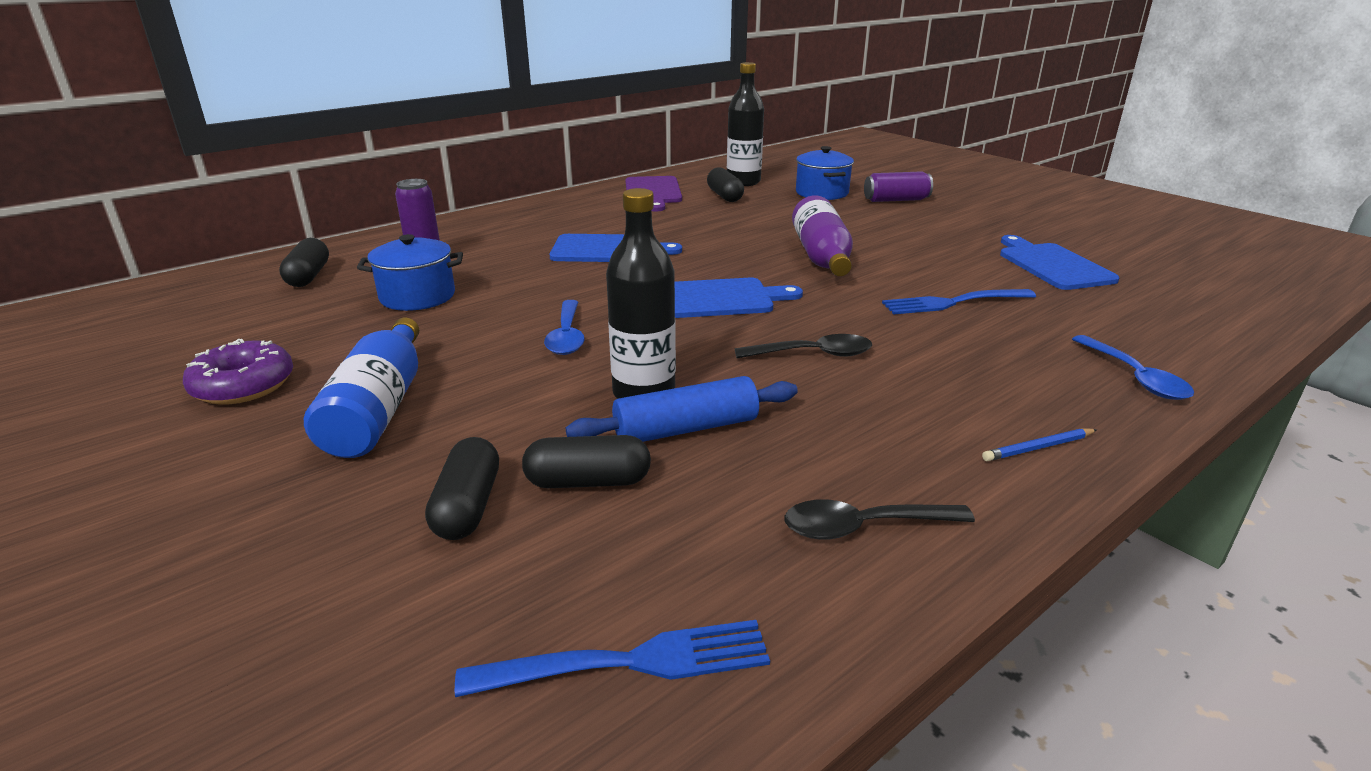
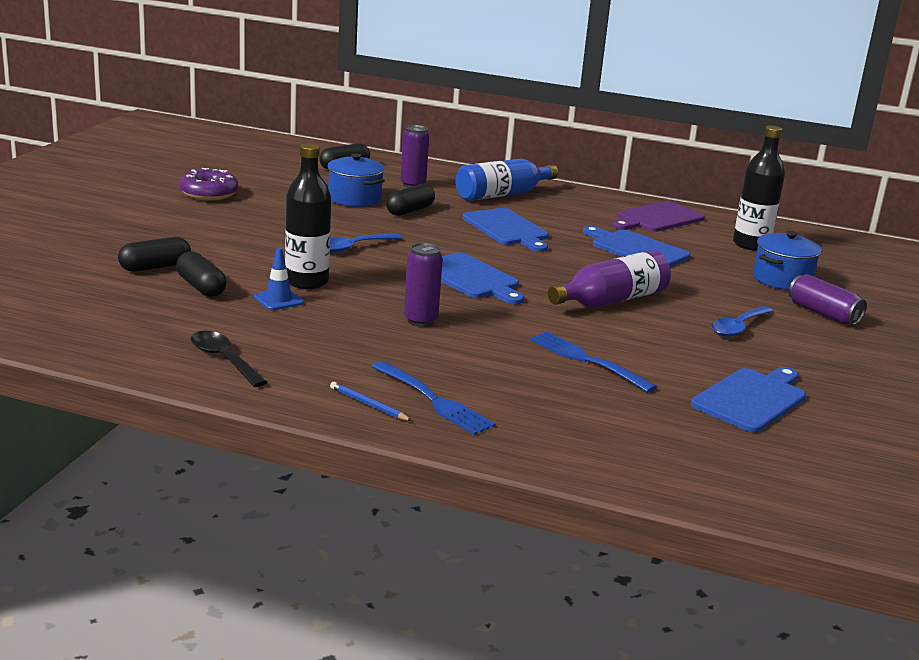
camera: 55 degrees right, 5 degrees down
blue bottle [304,318,419,458] -> blue bottle moved to [455,159,558,201]
blue fork [455,620,770,697] -> blue fork moved to [371,361,496,435]
blue rolling pin [566,376,798,442] -> blue traffic cone [254,248,304,310]
black capsule [707,167,744,202] -> black capsule moved to [386,184,435,216]
black spoon [735,334,872,358] -> purple can [404,243,443,327]
blue spoon [1072,335,1194,400] -> blue spoon moved to [711,306,773,337]
none -> blue cutting board [582,226,690,267]

